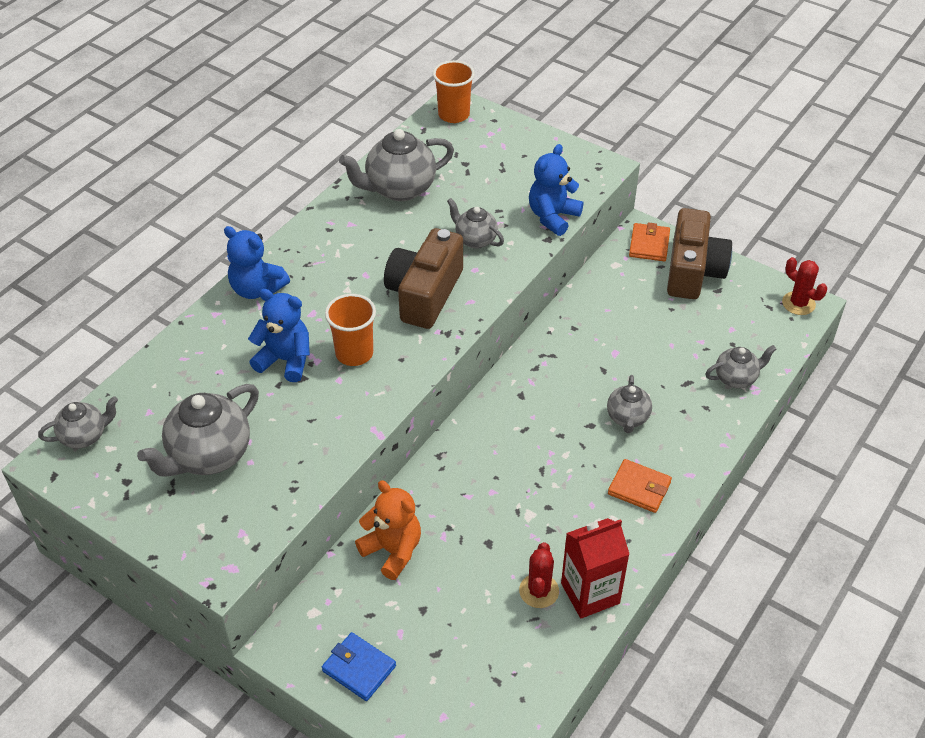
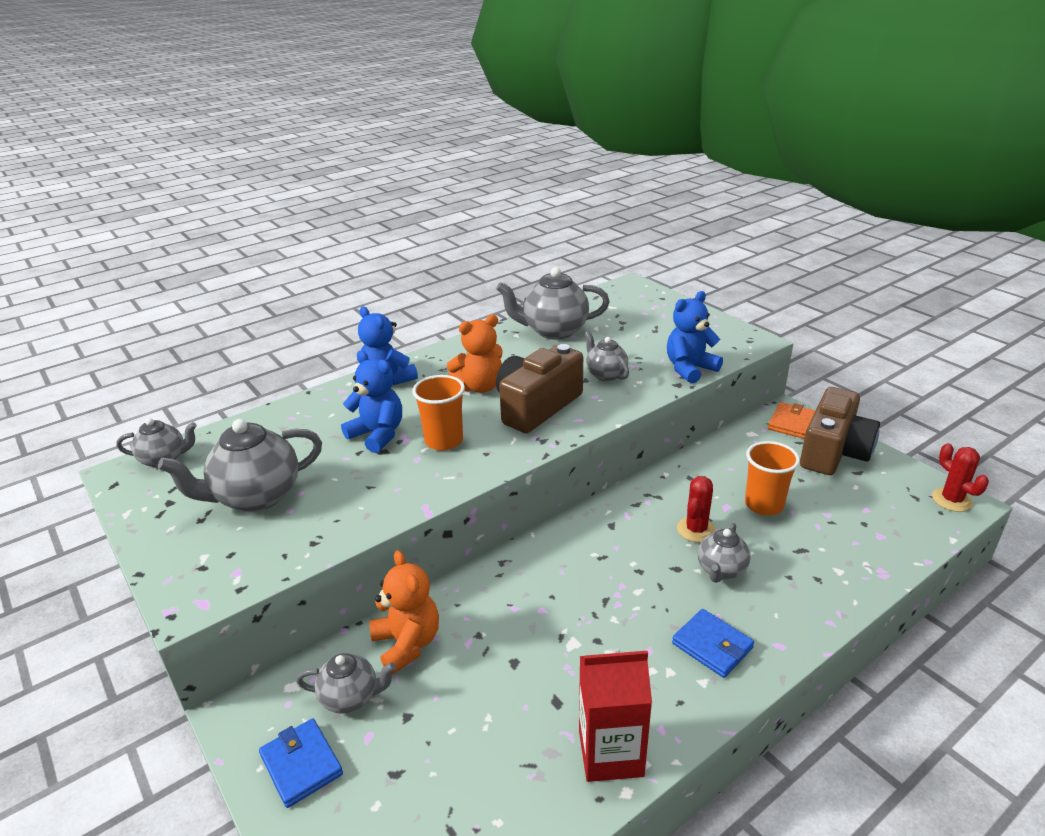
camera: 20 degrees right, 15 degrees down
orange cup [433,60,475,123] -> orange cup moved to [745,441,800,516]
red cactus [519,542,559,608] -> red cactus moved to [677,476,716,542]
orange wallet [608,459,672,513] -> blue wallet [672,609,754,678]
grey teapot [706,345,776,388] -> grey teapot moved to [296,653,396,714]
none -> orange teddy bear [447,314,503,393]

